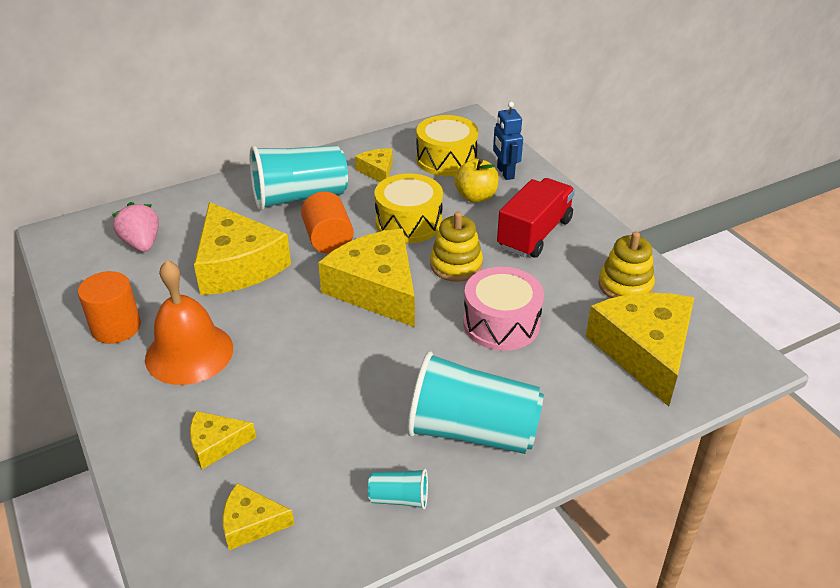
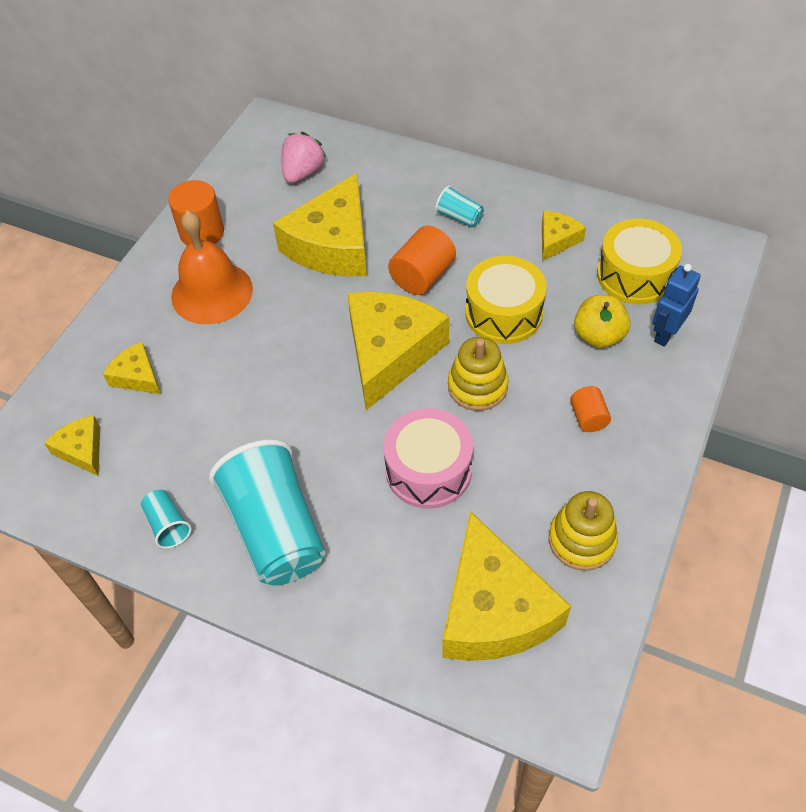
camera: 55 degrees right, 15 degrees up
turquoise cup [250,145,348,211] -> turquoise cup [435,186,484,228], size x0.43
red truck [497,178,575,258] -> orange cylinder [570,386,611,432]
yellow cheese [585,293,694,406] -> yellow cheese turned 120 degrees clockwise [442,511,571,661]

